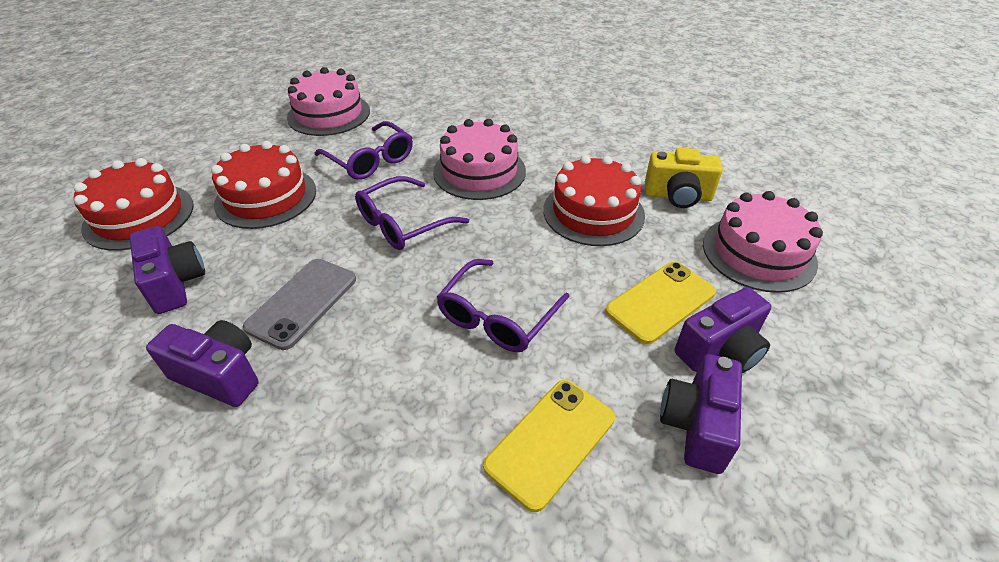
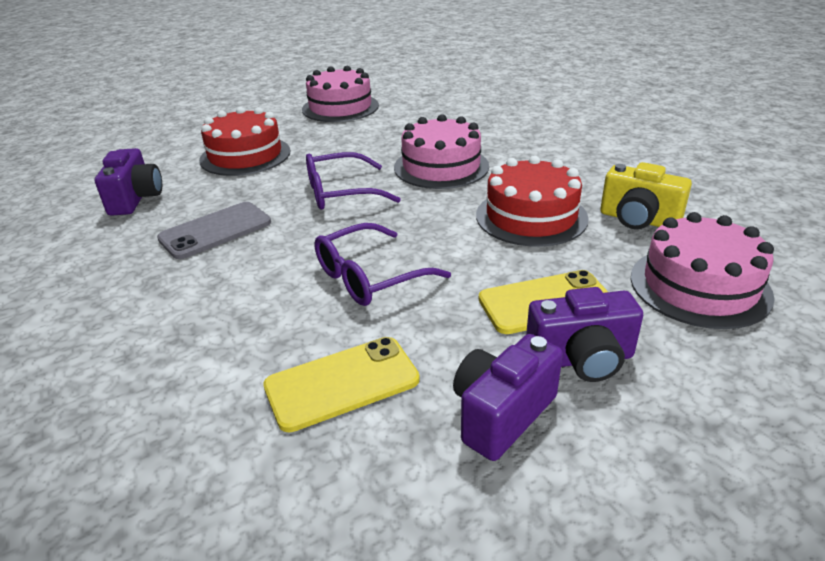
camera: 25 degrees right, 10 degrees down
red cake [74,158,194,251] -> none
purple camera [146,320,258,407] -> none
purple glasses [315,121,413,180] -> none

